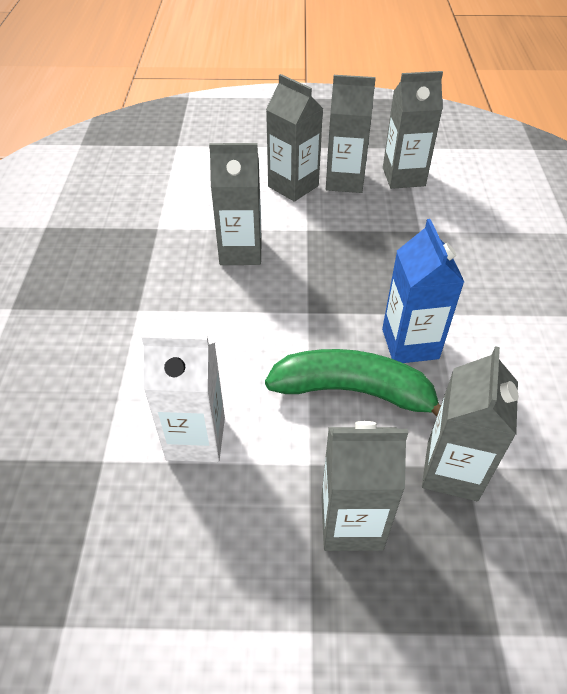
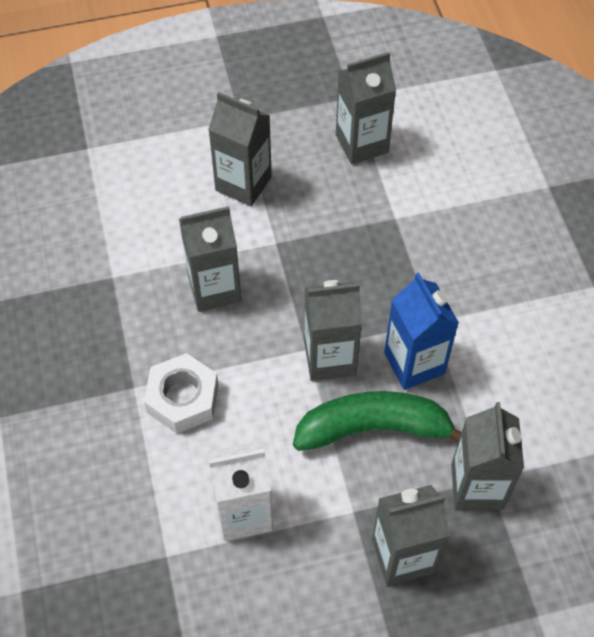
camera: 15 degrees left, 10 degrees up
grey carton [326,75,376,193] -> grey carton moved to [304,280,362,381]
none -> white nut [144,353,218,433]

